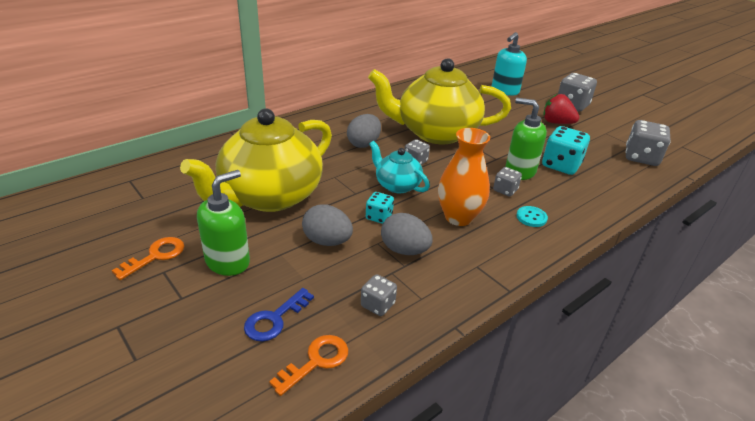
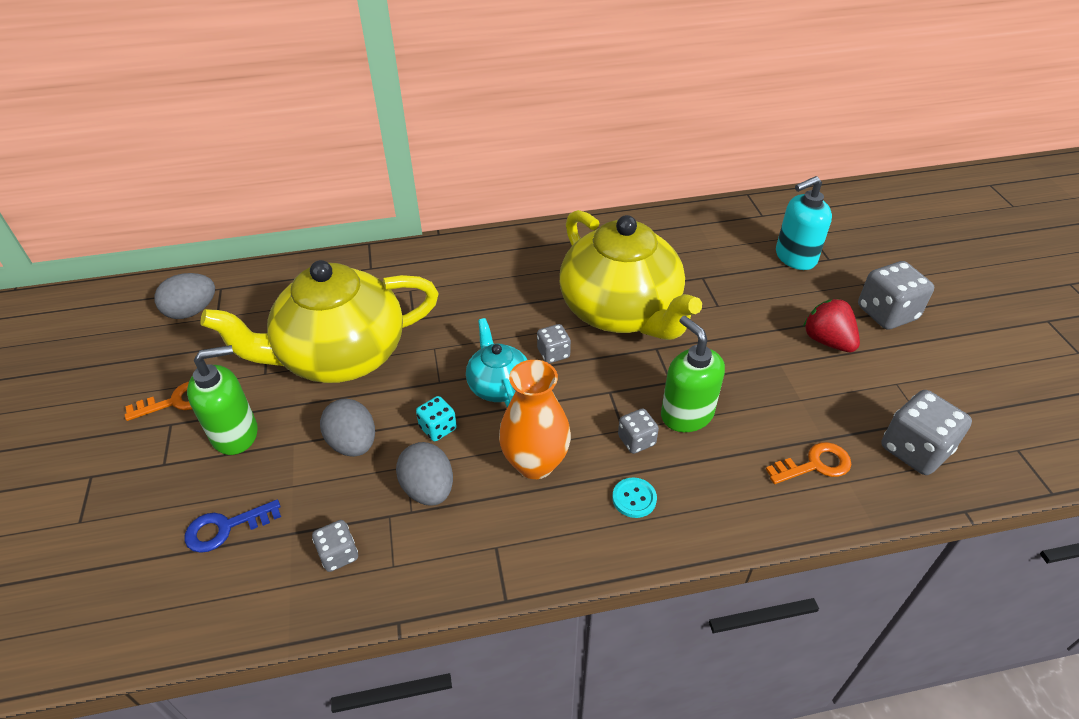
camera: 30 degrees right, 10 degrees up
orange key [269,335,348,396] -> orange key moved to [766,442,851,484]
grey egg [347,114,381,148] -> grey egg moved to [154,273,215,319]
yellow teapot [368,58,511,144] -> yellow teapot turned 150 degrees counterclockwise [560,210,702,340]
turquoise dice [542,126,590,175] -> none

